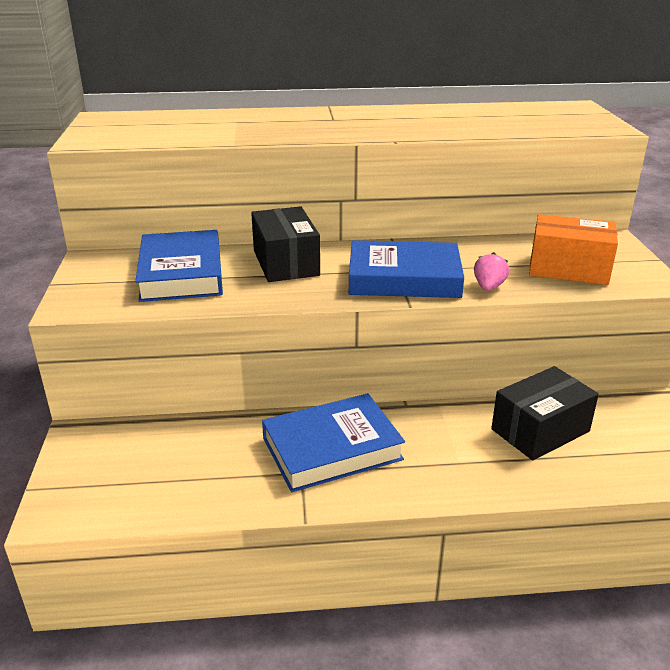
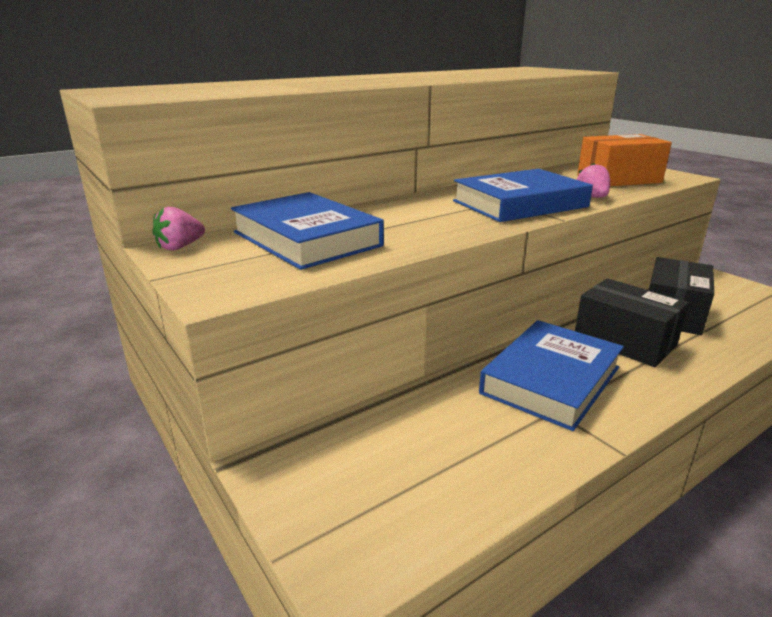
camera: 30 degrees left, 5 degrees down
black box [251,206,320,282] -> black box moved to [575,278,689,367]
none -> pink strawberry [153,207,205,251]

